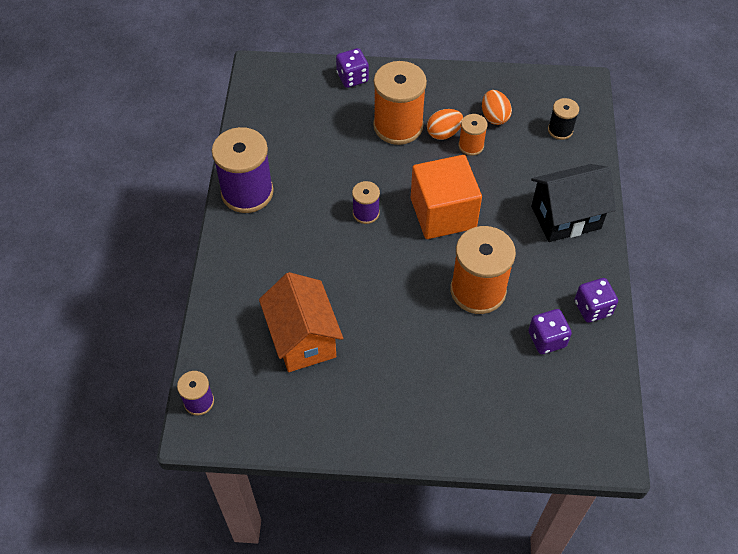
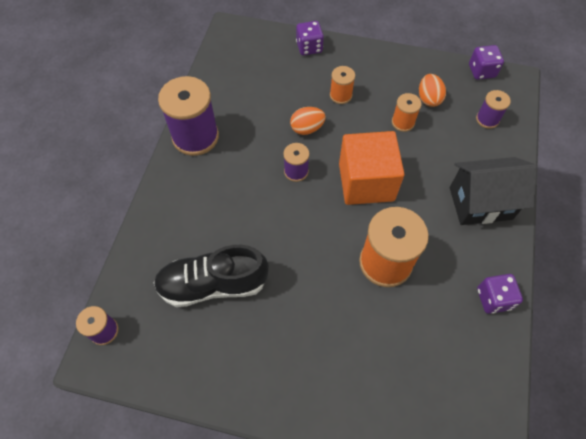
camera: 10 degrees right, 5 degrees up
orange house [259,272,343,372] -> black shoe [154,245,269,307]
orange spool [373,61,427,145] -> orange spool [330,66,355,104], size x0.51
orange egg [427,109,463,140] -> orange egg moved to [290,107,326,135]
purple dice [528,309,572,354] -> purple dice moved to [469,45,504,80]
black spool [548,98,579,140] -> purple spool [476,90,511,129]

